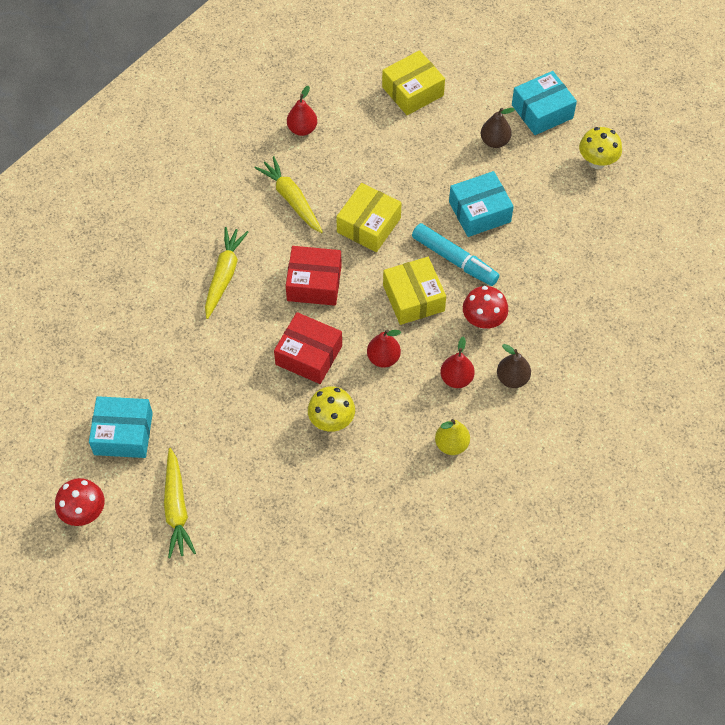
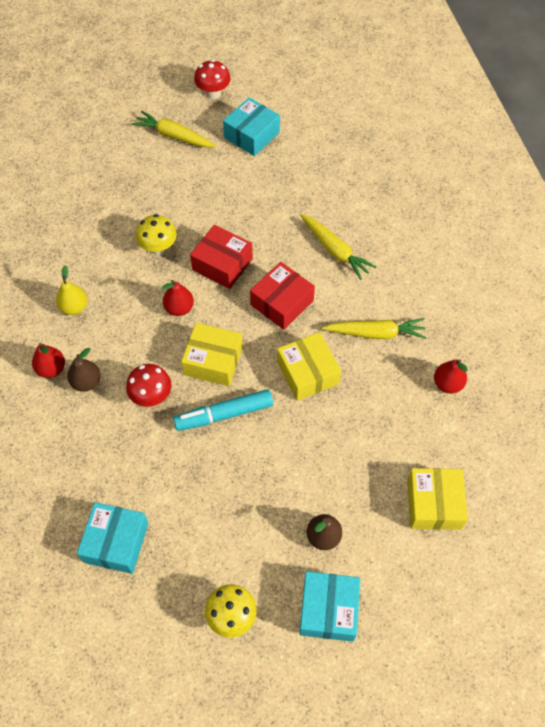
camera: 125 degrees right, 0 degrees up
red box [274,312,342,384] -> red box turned 60 degrees clockwise [190,225,253,289]
red pear [440,337,475,388] -> red pear moved to [32,343,65,378]
turquoise box [449,171,514,237] -> turquoise box moved to [77,502,149,574]

